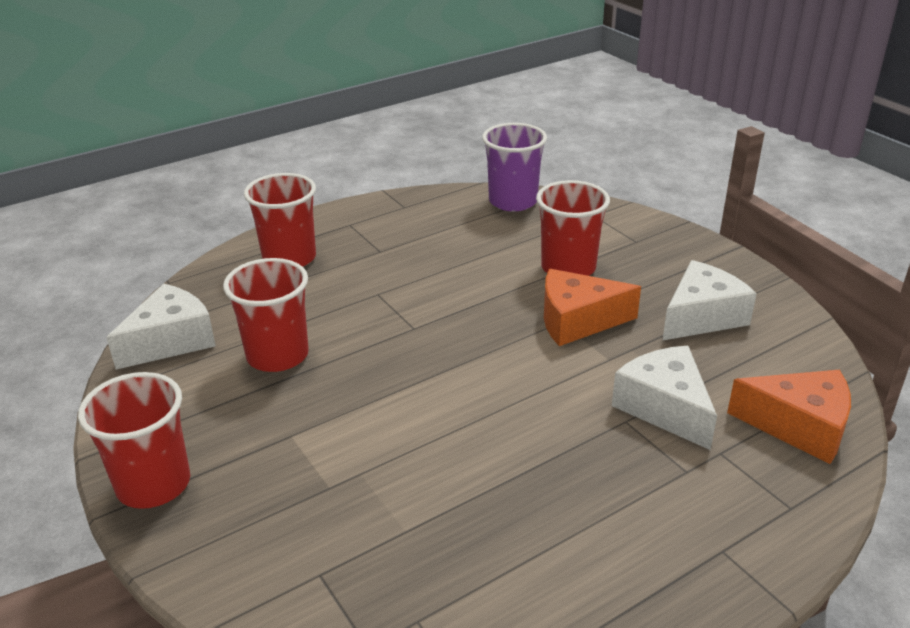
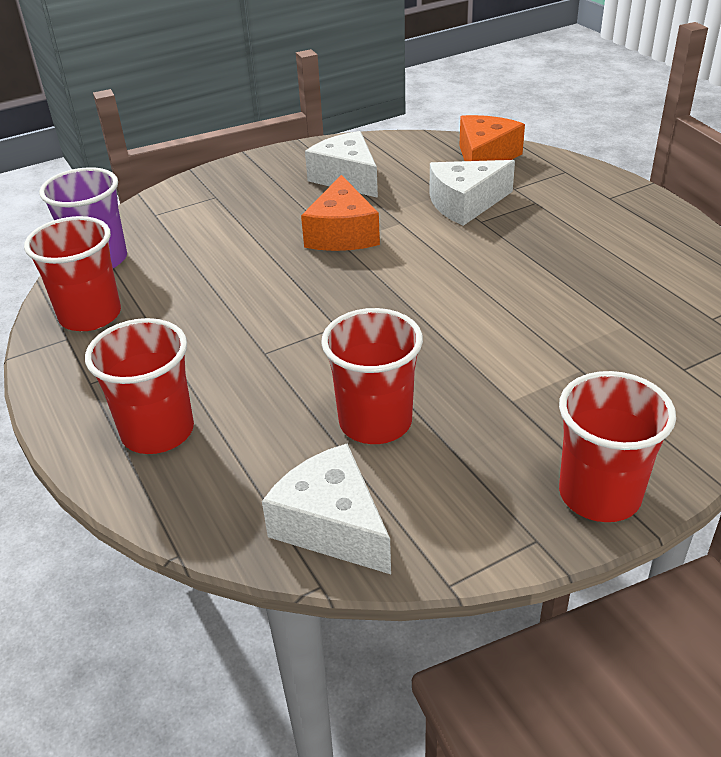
camera: 85 degrees left, 5 degrees up
red cup [536,180,610,276] -> red cup moved to [24,216,121,331]

